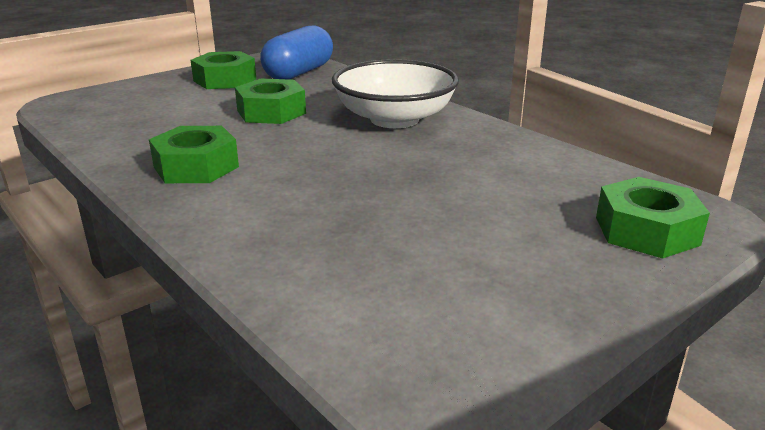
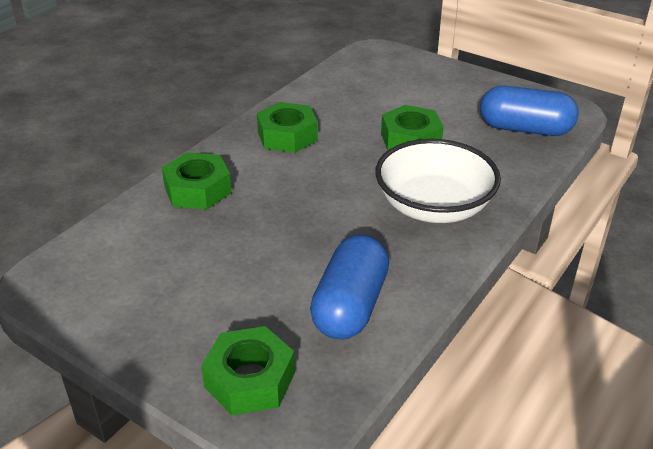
camera: 75 degrees right, 10 degrees up
green nut [191,51,256,89] -> green nut moved to [161,152,232,210]
none -> blue capsule [310,234,389,339]

